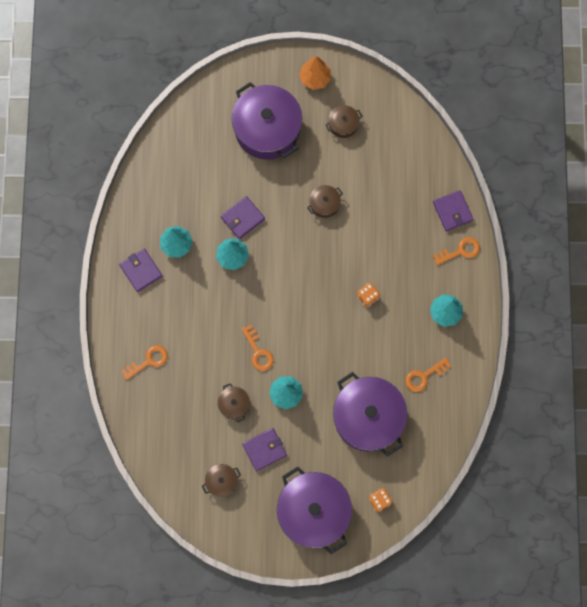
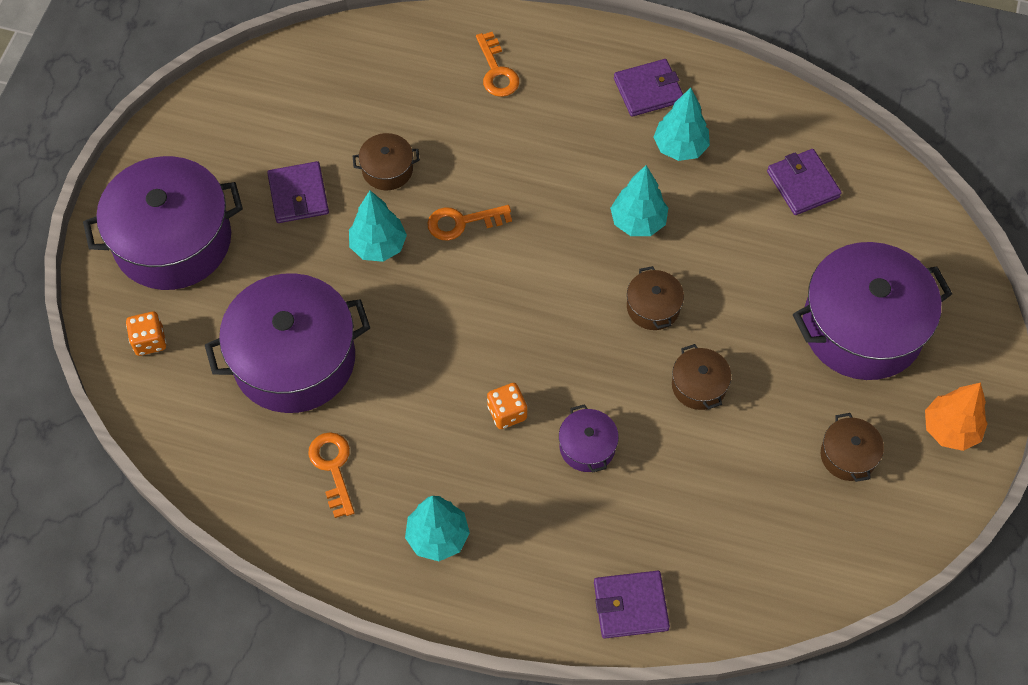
camera: 105 degrees right, 15 degrees down
brown pot [202,464,241,497] -> brown pot moved to [627,266,684,330]
purple wallet [221,196,265,239] -> purple wallet moved to [767,149,842,215]
orange key [433,237,480,265] -> none
none -> purple pot [559,404,619,473]

